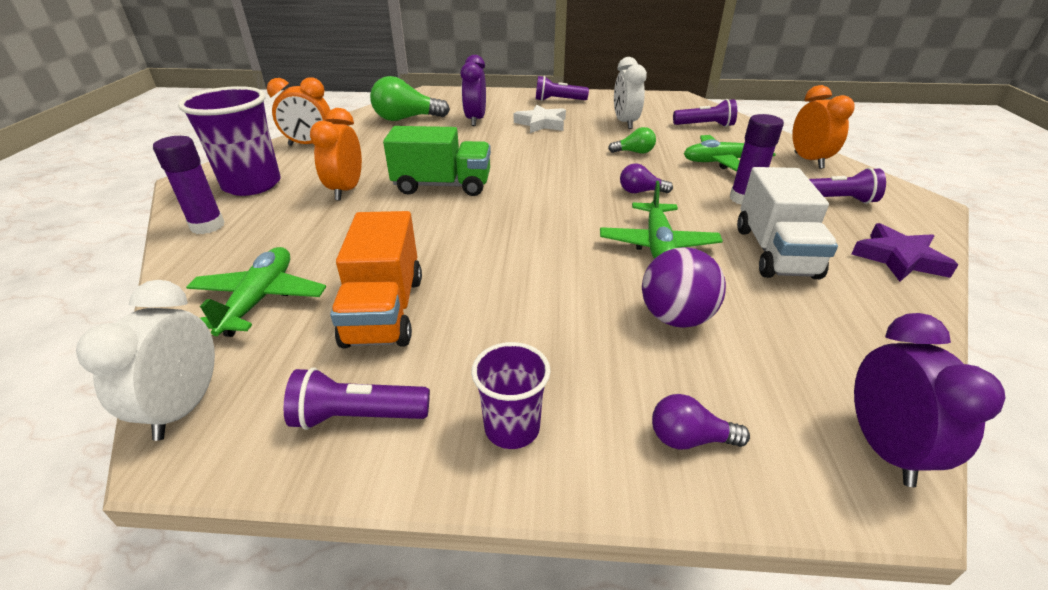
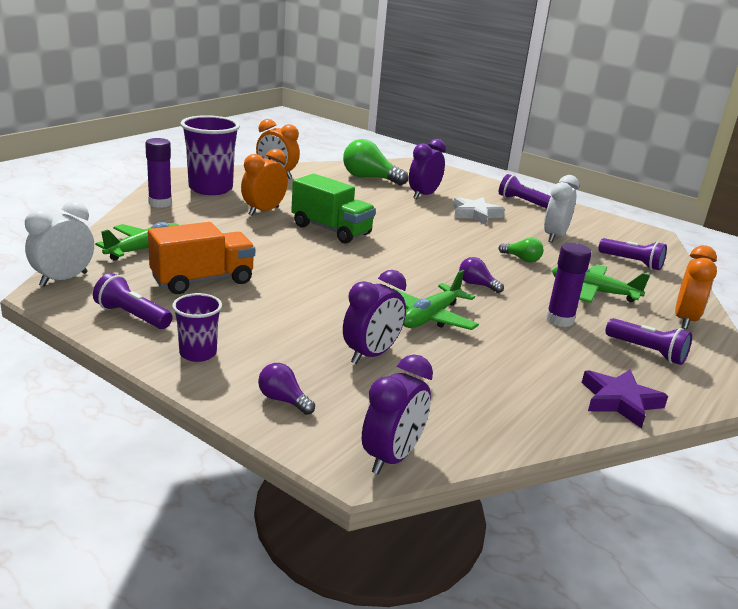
camera: 30 degrees right, 10 degrees down
orange truck [330,211,422,348] -> orange truck turned 150 degrees counterclockwise [148,222,255,294]
purple ball [642,247,726,328] -> purple clock [343,270,407,364]
white truck [737,167,838,279] -> none

